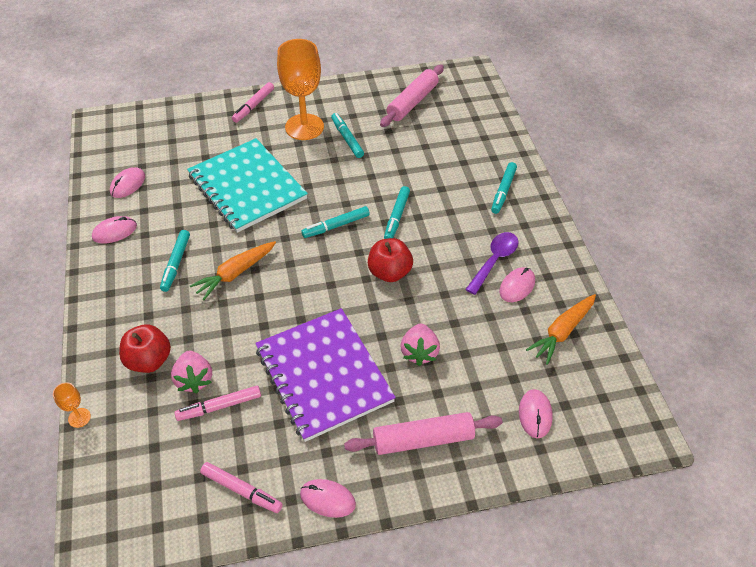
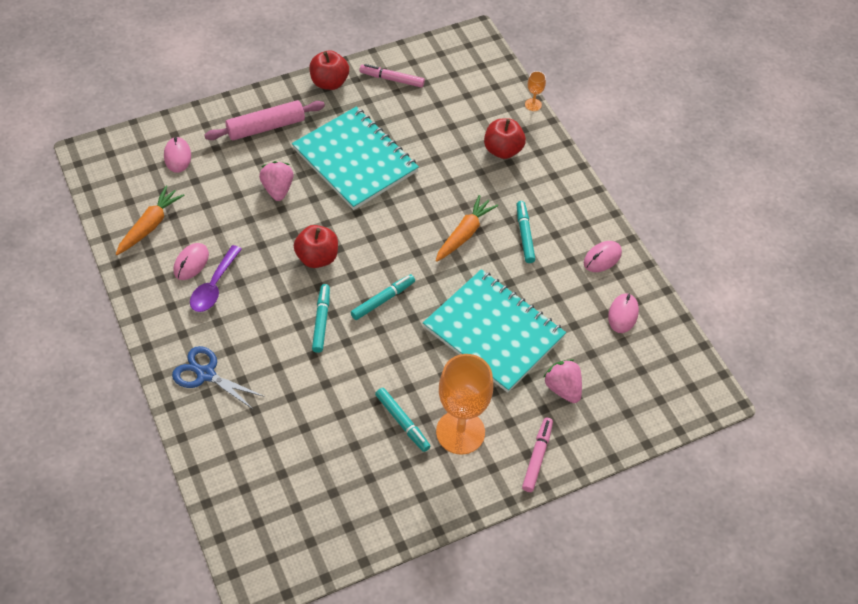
camera: 165 degrees right, 5 degrees up
pink strawberry [171,351,212,393] -> pink strawberry moved to [543,359,582,403]
pink marker [174,386,261,421] -> none
purple notebook [255,308,396,442] -> turquoise notebook [292,107,419,210]
pink mouse [300,479,356,518] -> red apple [309,50,349,90]
pink rolling pin [380,65,444,127] -> none
turquoise marker [491,162,517,214] -> blue scissors [172,346,265,410]

